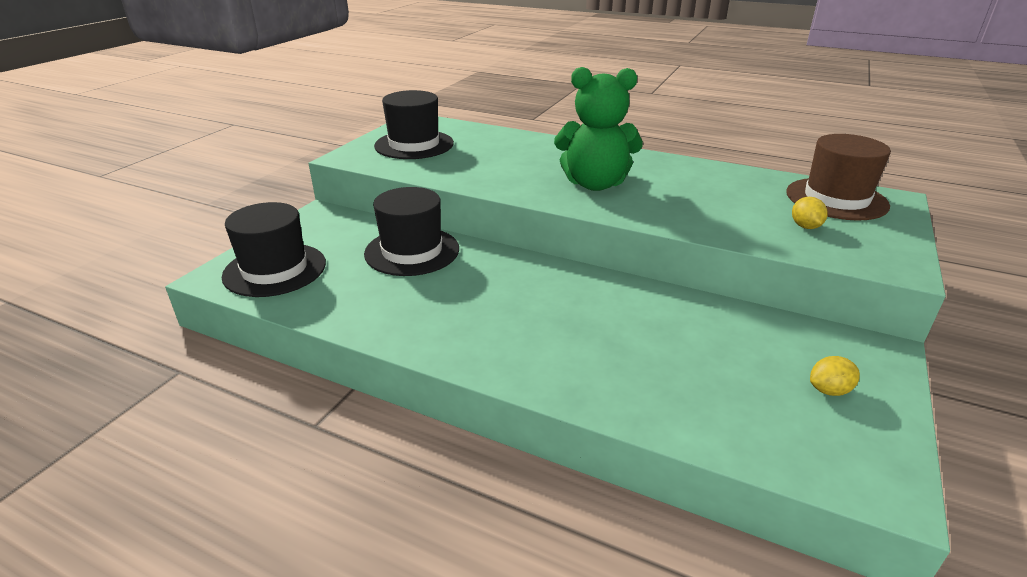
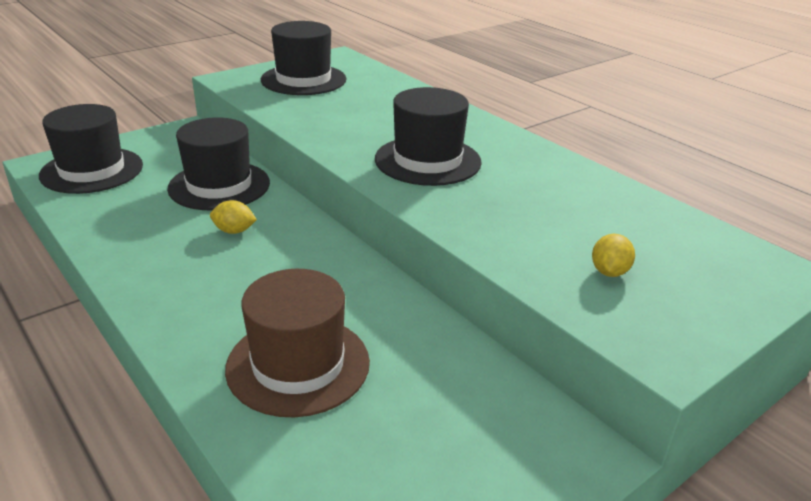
camera: 25 degrees right, 0 degrees up
green teddy bear [554,67,643,191] -> black hat [375,87,482,186]
brown hat [786,134,891,220] -> brown hat moved to [225,269,370,417]
yellow lemon [810,356,860,396] -> yellow lemon moved to [210,200,257,234]

